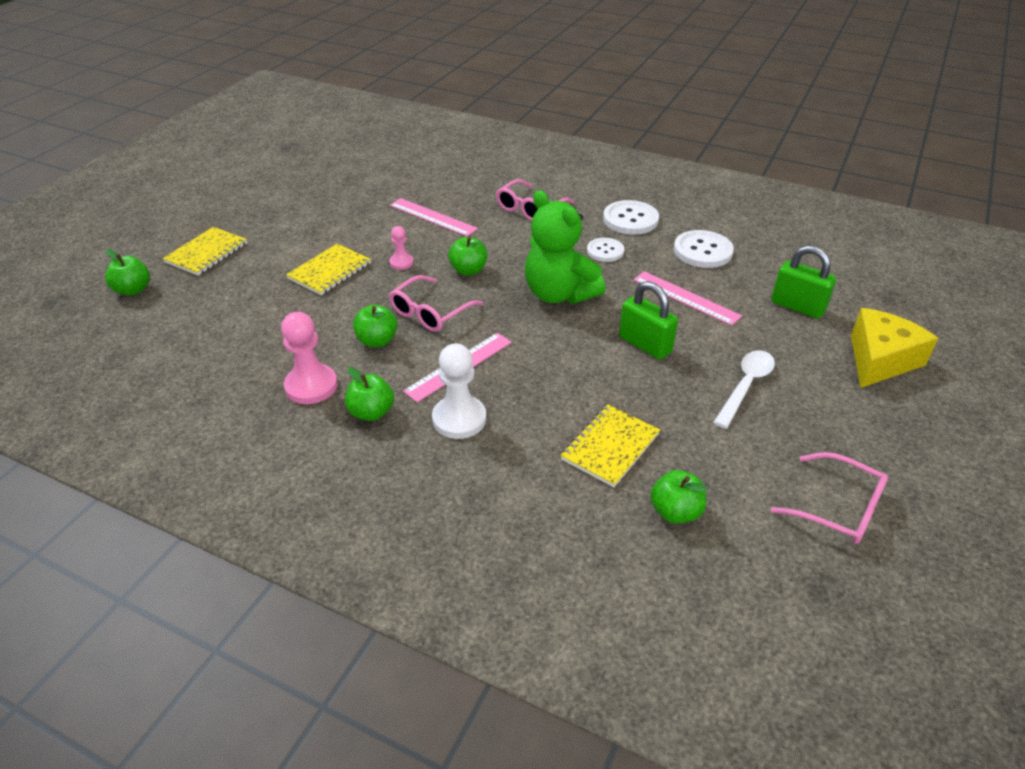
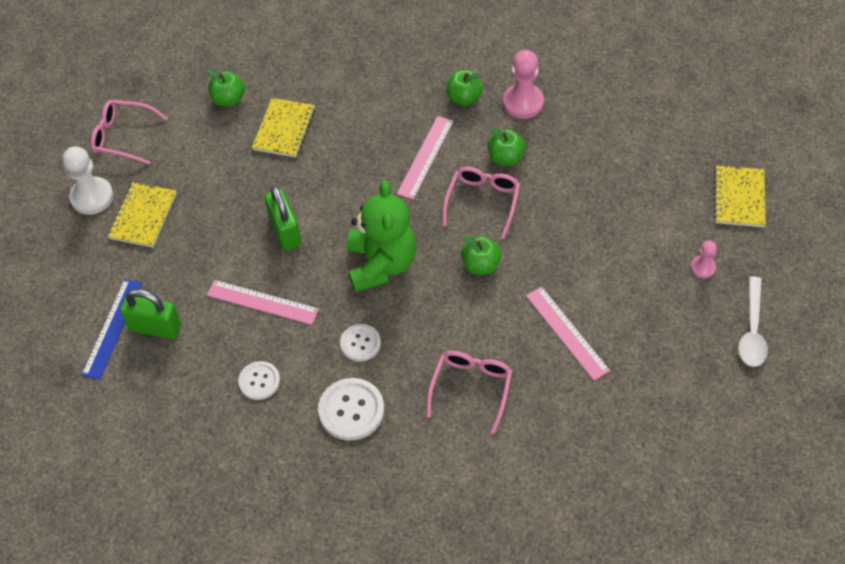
camera: 160 degrees right, 15 degrees up
green apple [105,249,150,296] -> none
yellow notebook [286,244,371,295] -> yellow notebook moved to [108,182,177,247]
pink pawn [389,226,414,270] -> pink pawn moved to [690,241,717,278]
pink ruler [390,198,478,237] -> pink ruler turned 45 degrees clockwise [526,286,610,380]
white pawn [432,344,486,439] -> white pawn moved to [62,146,114,215]
green teddy bear [525,190,606,304] -> green teddy bear turned 60 degrees clockwise [347,180,416,292]
green padlock [619,281,678,360] -> green padlock turned 45 degrees clockwise [264,185,301,251]
white button [674,230,734,268] -> white button [238,361,280,400], size x0.64
white spoon [713,350,775,429] -> white spoon moved to [738,276,768,367]
yellow cheese [851,308,938,388] -> none
none -> blue ruler [82,279,142,380]

